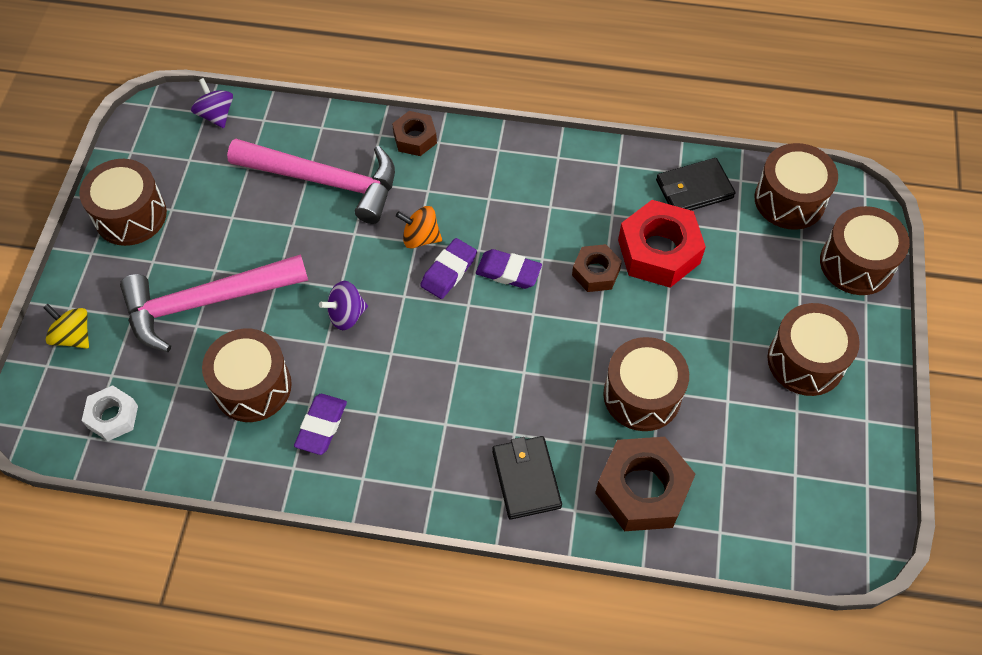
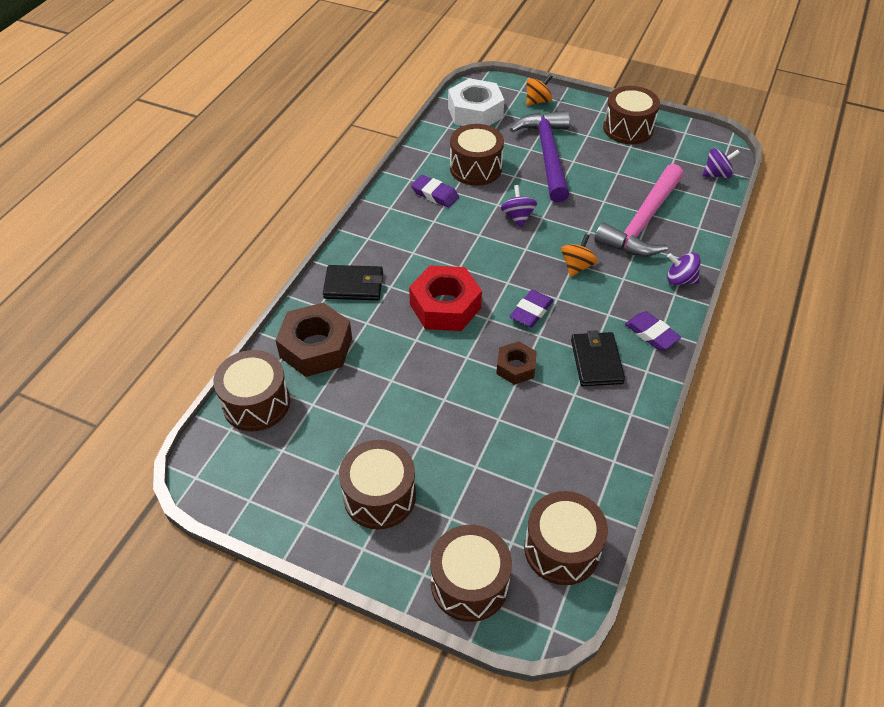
camera: 105 degrees right, 10 degrees down
yellow spinning top [43,304,89,349] -> orange spinning top [526,74,553,106]
white nut [82,385,138,441] -> white nut [448,78,504,126], size x1.76
pink hammer [120,254,308,352] -> purple hammer [510,111,570,202]
brown nut [392,111,437,156] -> purple spinning top [667,253,701,285]
purple eraser [420,238,477,299] -> purple eraser moved to [625,311,681,350]
brown drum [603,337,689,431] -> brown drum moved to [213,350,290,431]
red nut [618,200,706,288] -> red nut moved to [409,265,482,331]
black wallet [656,158,735,210] -> black wallet moved to [571,330,625,386]

